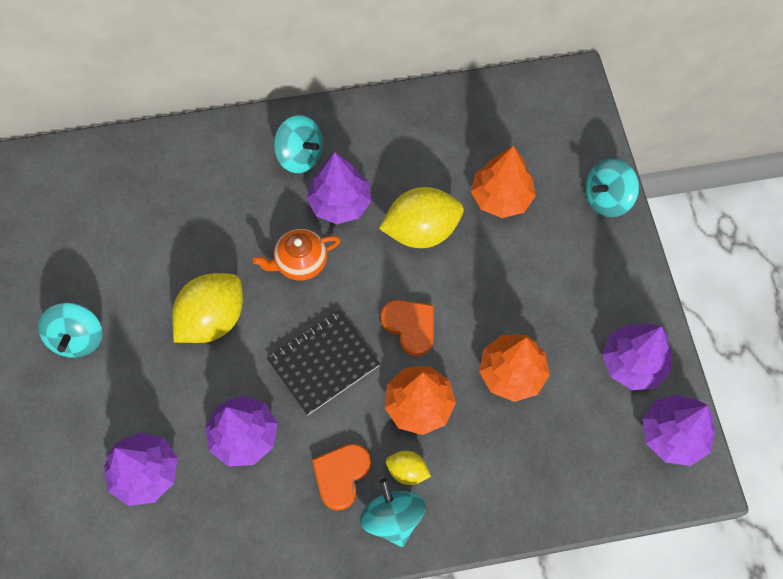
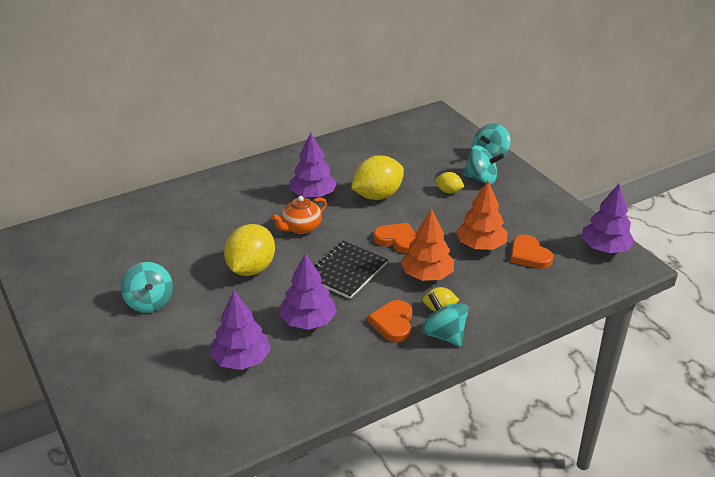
camera: 20 degrees left, 30 degrees down
turquoise spinning top [274,115,323,173] -> turquoise spinning top moved to [463,145,504,184]
orange tree [471,146,536,218] -> none
purple tree [602,323,672,390] -> none
none -> yellow lemon [436,172,464,194]
none -> orange heart [510,234,553,269]

